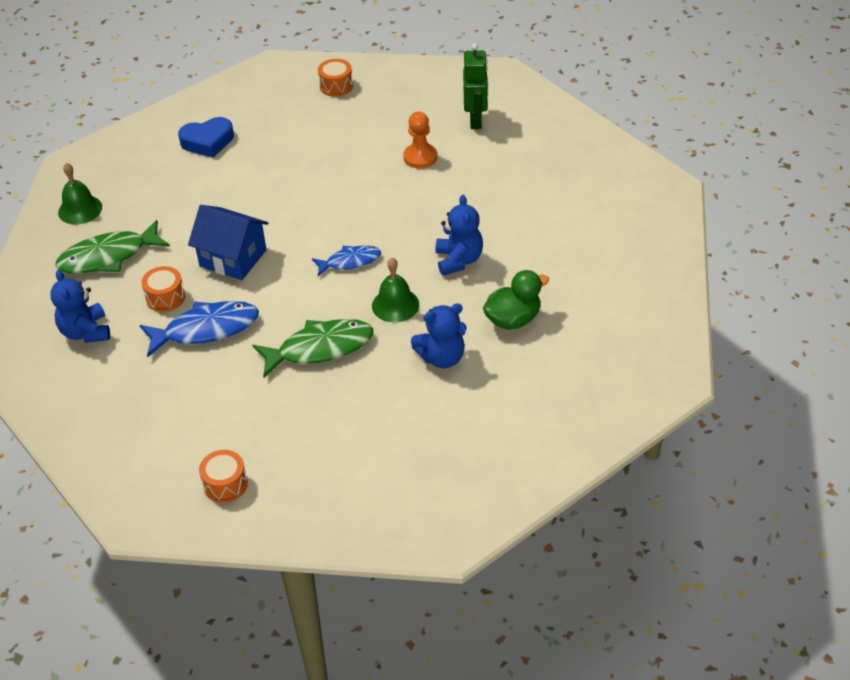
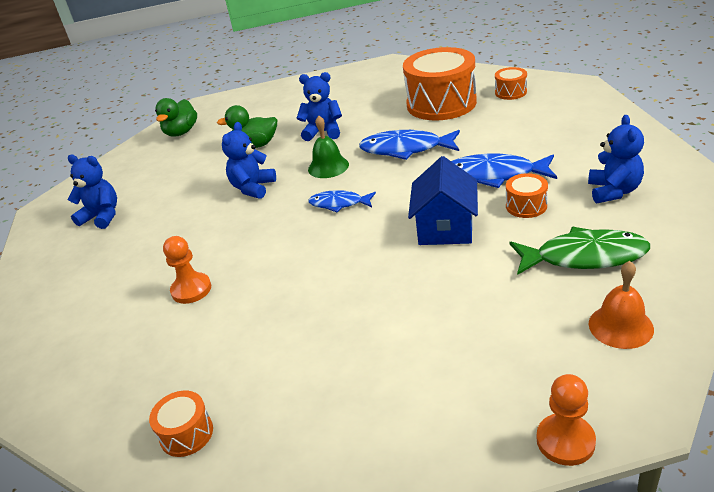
camera: 150 degrees left, 10 degrees down
green bell [58,163,102,225] -> orange bell [589,261,654,349]
blue heart [178,117,234,158] -> none
blue house [188,205,268,280] -> blue house turned 45 degrees clockwise [408,156,478,245]
green fish [253,319,373,377] -> blue fish [359,130,460,160]
green robot [463,43,488,129] -> none
none -> blue teddy bear [68,155,117,229]
none -> green duck [155,98,197,137]
none -> orange drum [403,47,477,120]
none -> orange pawn [536,374,596,466]

